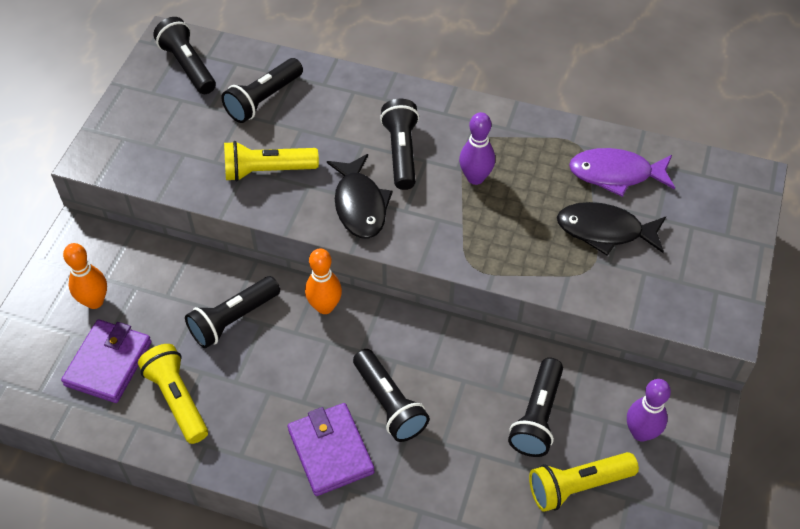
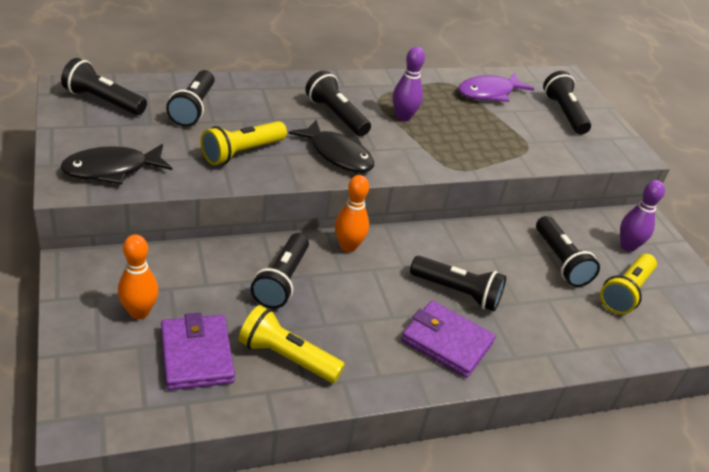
camera: 40 degrees left, 15 degrees down
black fish [557,202,666,255] -> black fish moved to [60,144,172,184]
none -> black flashlight [543,71,591,135]

